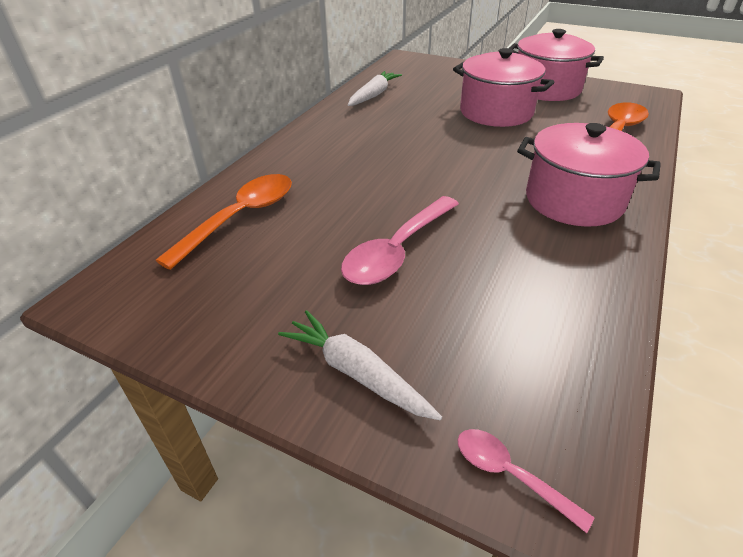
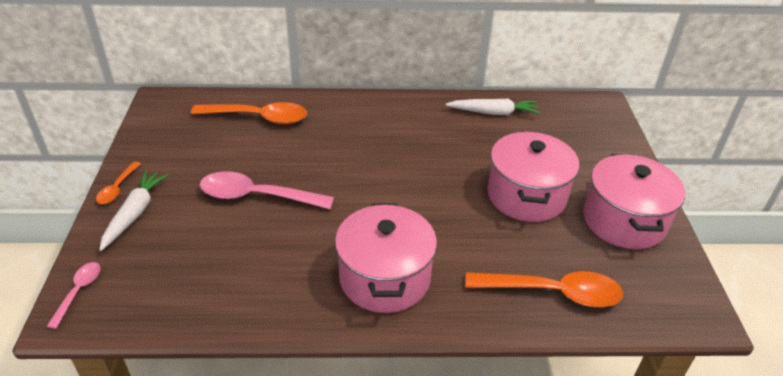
camera: 60 degrees right, 0 degrees up
none -> orange spoon [96,162,141,204]

